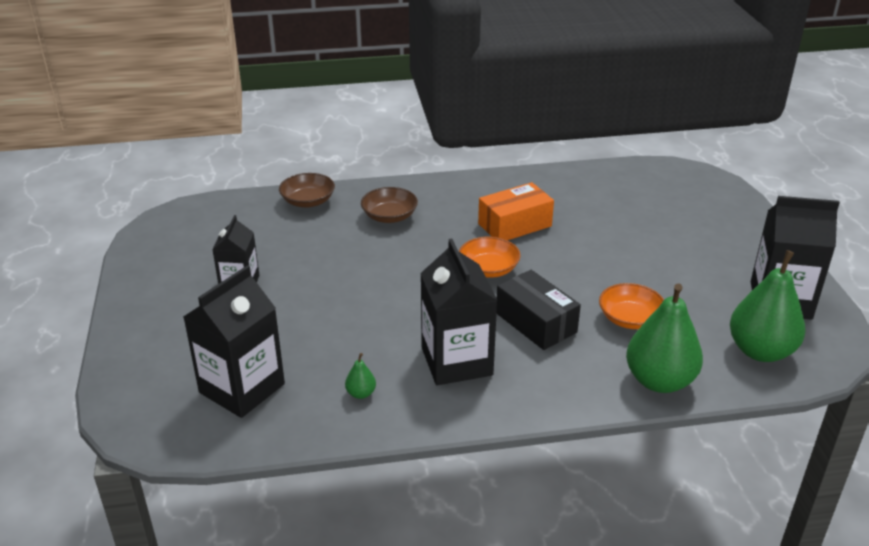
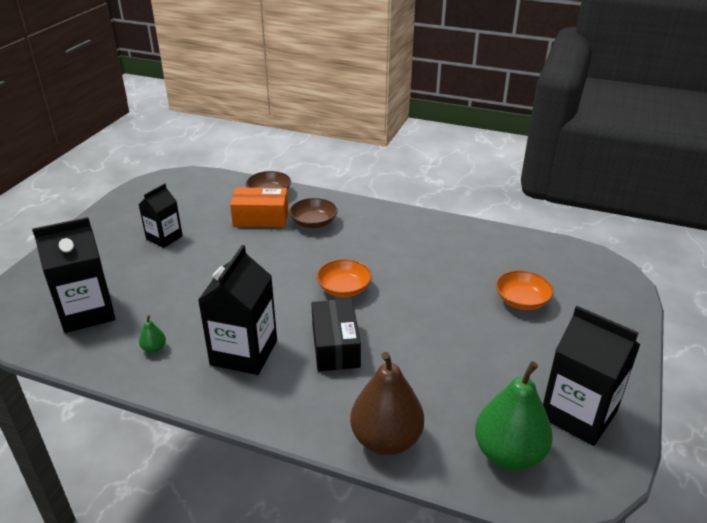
camera: 30 degrees right, 0 degrees up
orange box [478,182,554,240] -> orange box moved to [230,188,289,227]
orange bowl [599,283,664,329] -> orange bowl moved to [496,271,553,310]
green pear [626,283,703,393] -> brown pear [350,352,424,455]

